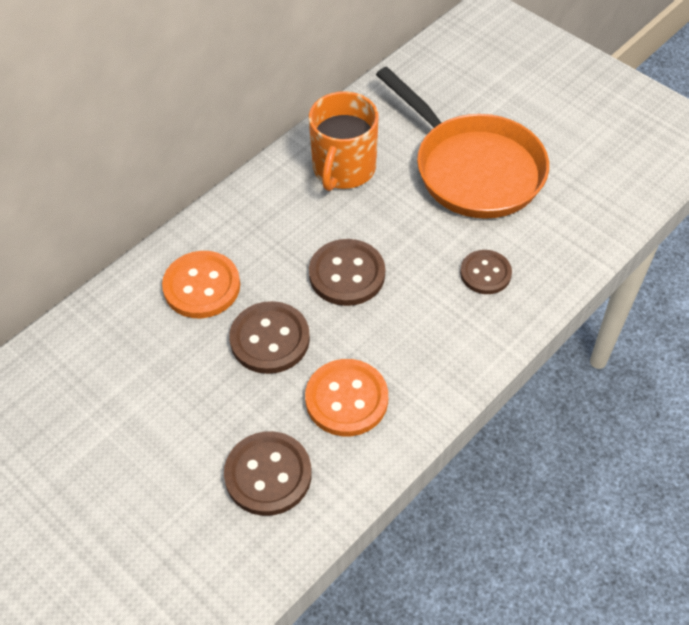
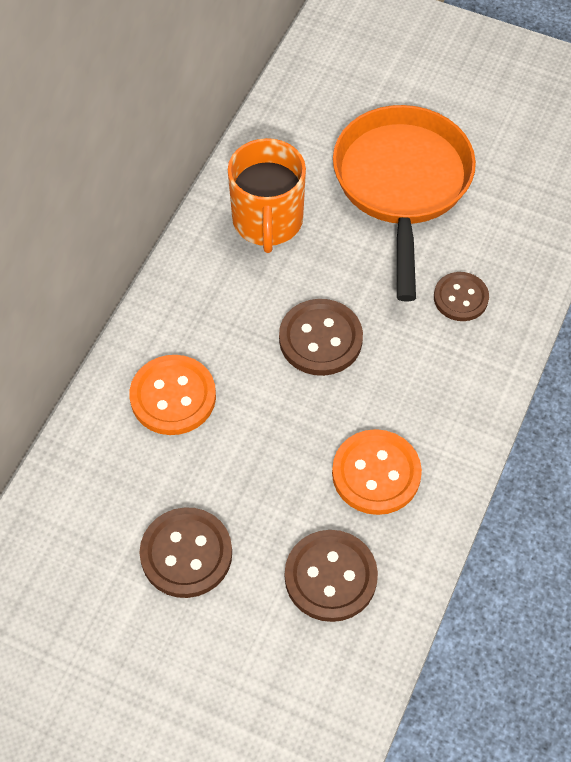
camera: 20 degrees left, 5 degrees up
brown button [229,301,310,374] -> brown button moved to [140,507,232,598]
orange pan [376,67,549,219] -> orange pan turned 120 degrees counterclockwise [333,105,476,302]

